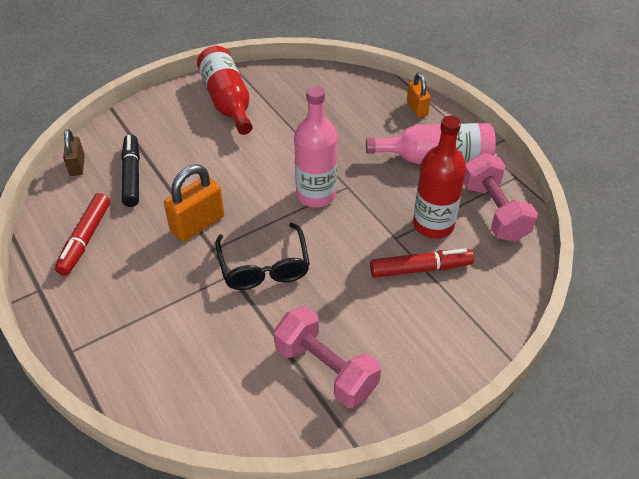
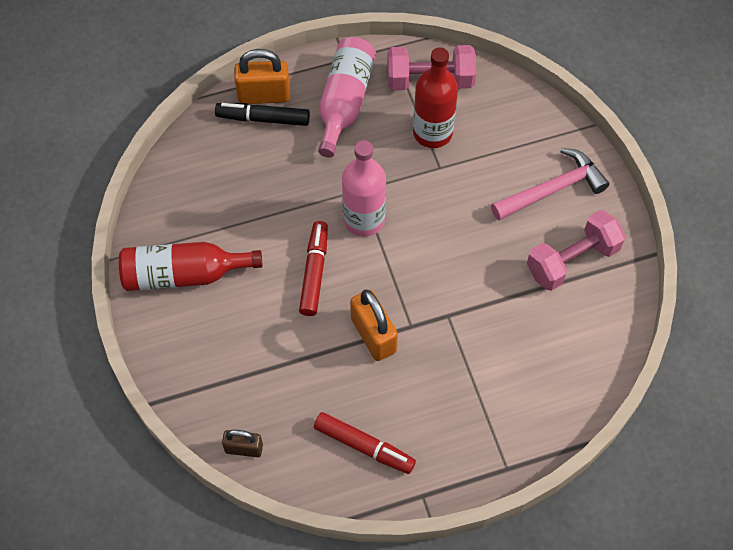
camera: 75 degrees left, 15 degrees up
black marker [121,134,140,207] -> black marker moved to [215,103,310,126]
black glasses [215,223,310,290] -> none
red marker [370,248,474,278] -> red marker moved to [299,221,328,316]
orange padlock [407,73,431,117] -> orange padlock [234,49,290,104], size x1.62
none -> pink hammer [491,148,609,220]

